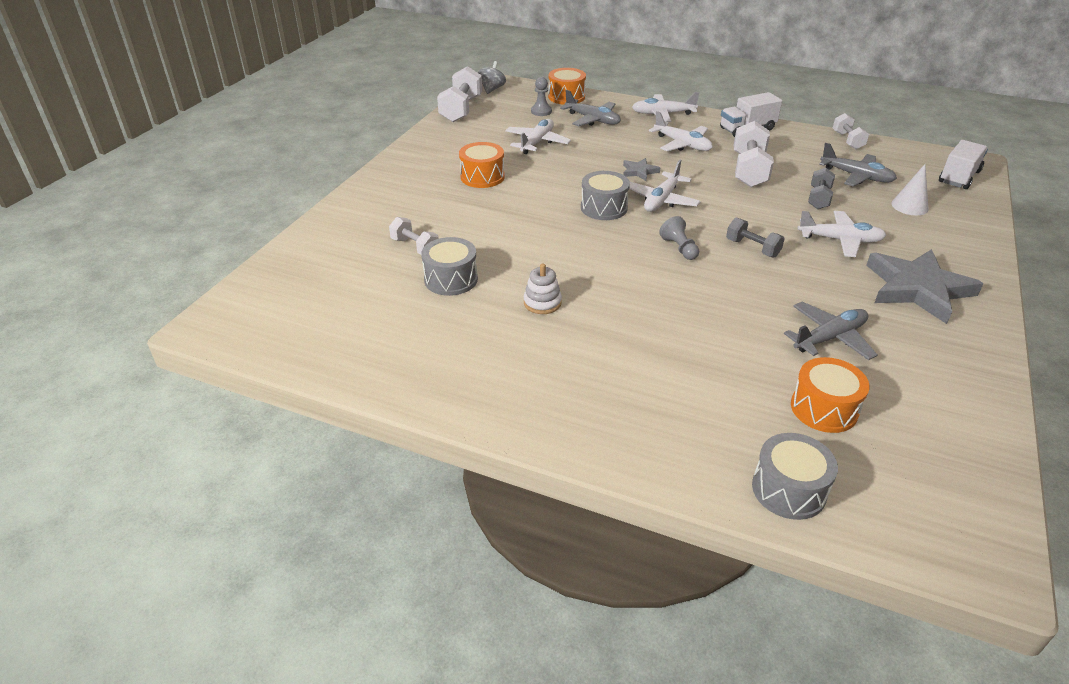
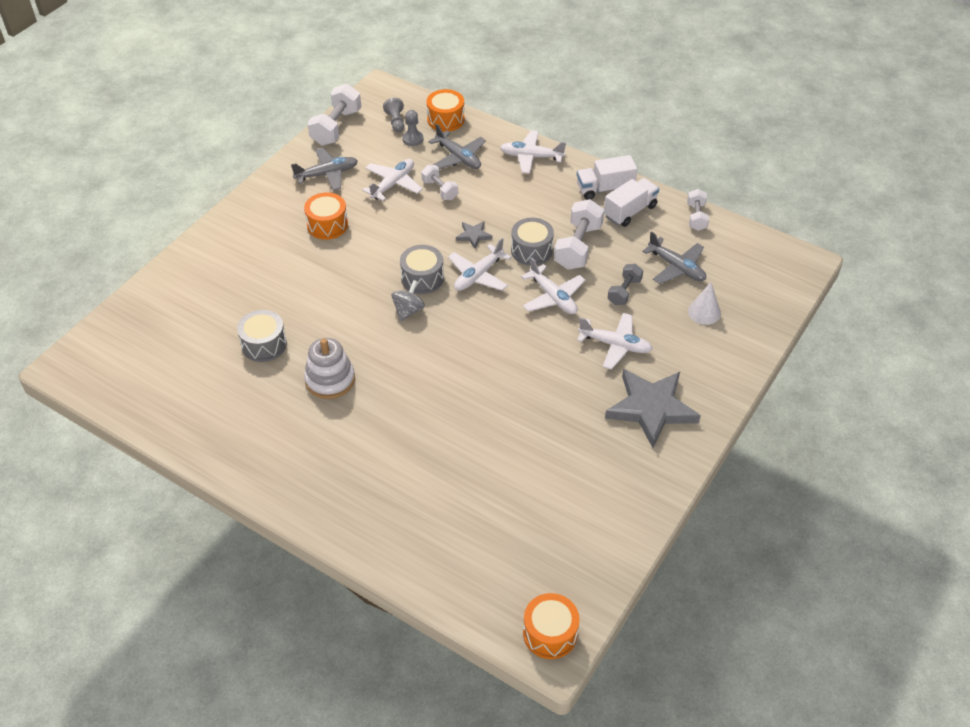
camera: 10 degrees right, 10 degrees up
white dumbbell [389,217,439,255] -> white dumbbell moved to [421,165,458,200]
grey spinning top [478,61,506,94] -> grey spinning top moved to [391,280,425,322]
white stacking toy [524,264,562,314] -> white stacking toy [304,338,355,399], size x1.58
white plane [649,111,713,151] -> white plane moved to [521,258,586,314]
grey pawn [659,216,699,260] -> grey pawn moved to [383,98,404,132]
grey dumbbell [726,218,785,258] -> none
grey drum [752,433,838,520] -> grey drum moved to [511,218,554,266]
grey plane [784,302,878,360] -> grey plane moved to [291,148,358,191]
orange drum [791,357,870,433] -> orange drum moved to [523,593,580,659]
white truck [939,140,988,189] -> white truck moved to [604,178,659,227]

